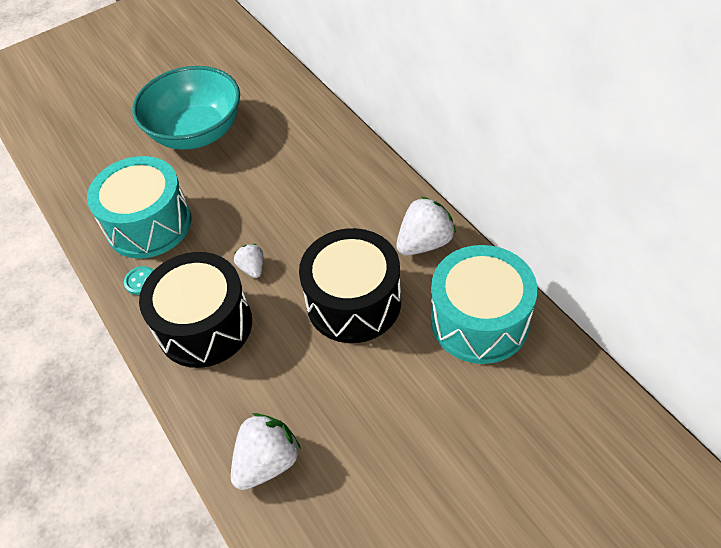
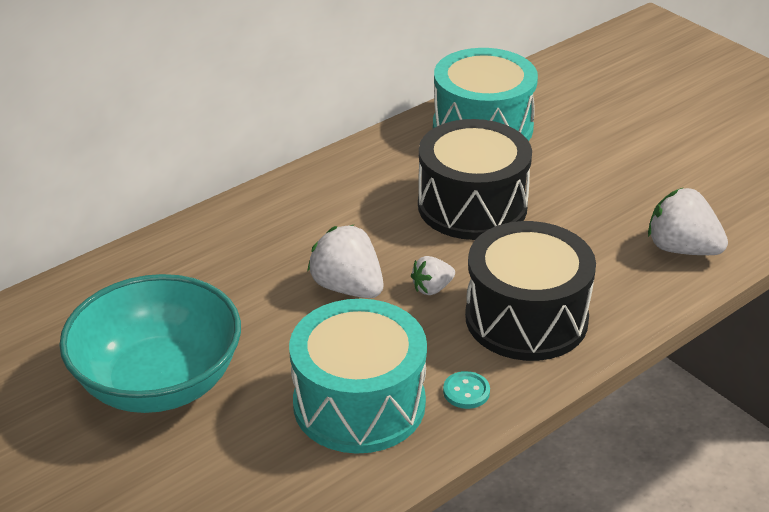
camera: 100 degrees left, 15 degrees down
white strawberry [396,197,456,256] -> white strawberry moved to [307,225,384,298]

